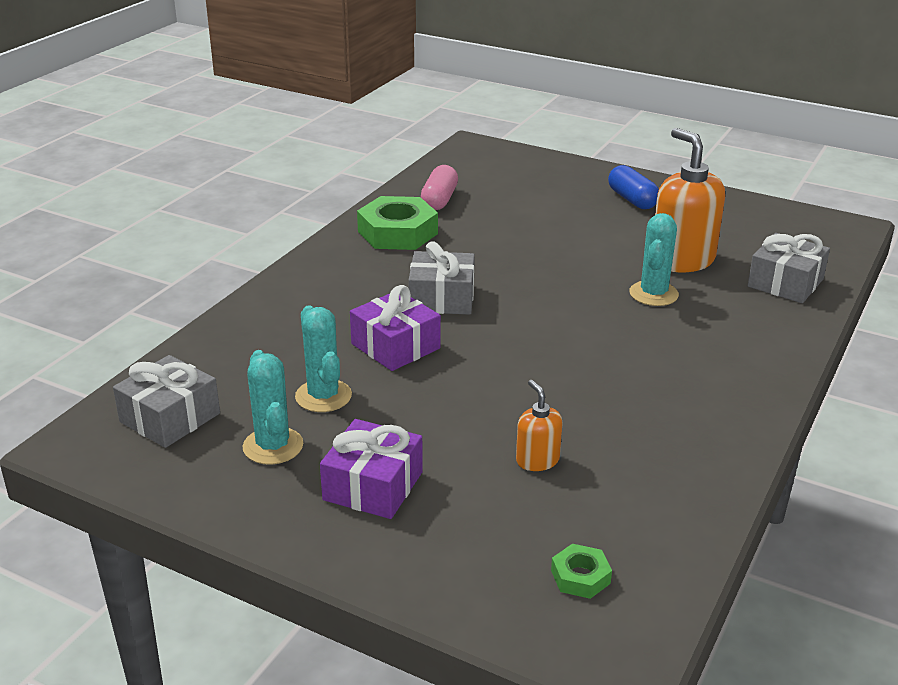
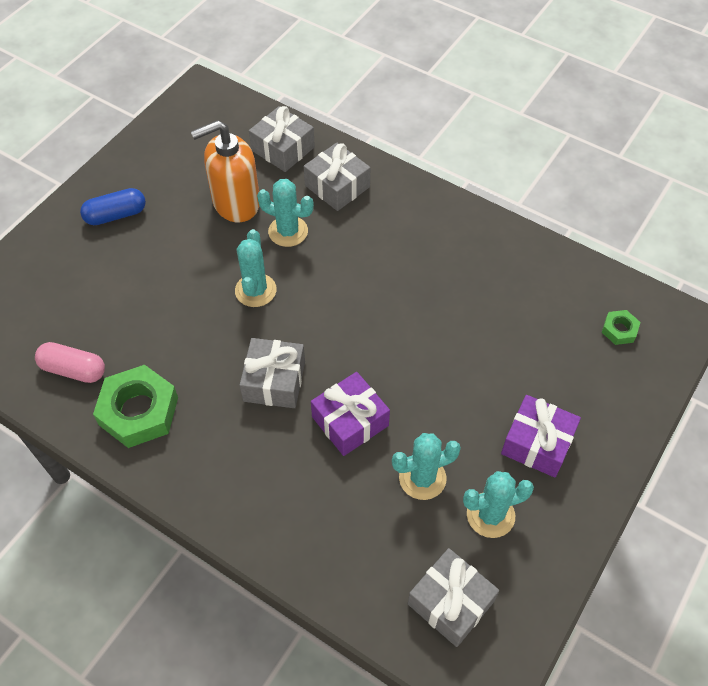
camera: 85 degrees left, 25 degrees up
orange soap dispenser [516,380,563,471] -> none
none -> turquoise cactus [235,229,276,307]
none -> grey gift [304,143,370,211]

